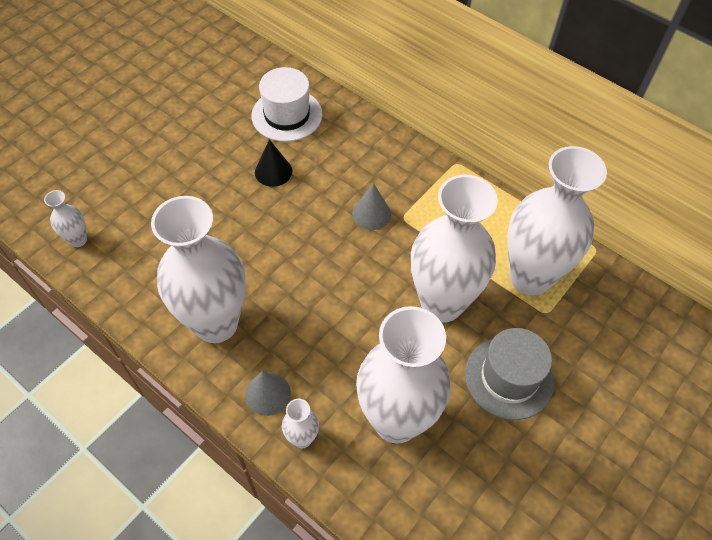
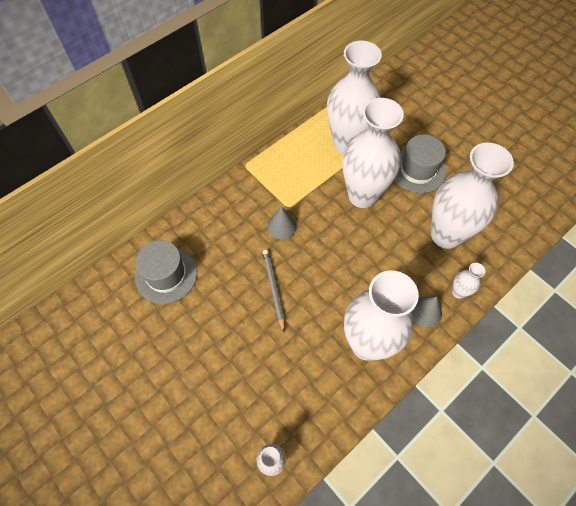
camera: 80 degrees left, 5 degrees up
white hat [251,67,322,142] -> grey hat [135,240,197,304]
black cone [255,139,292,187] -> none
none -> grey pencil [263,250,285,332]

